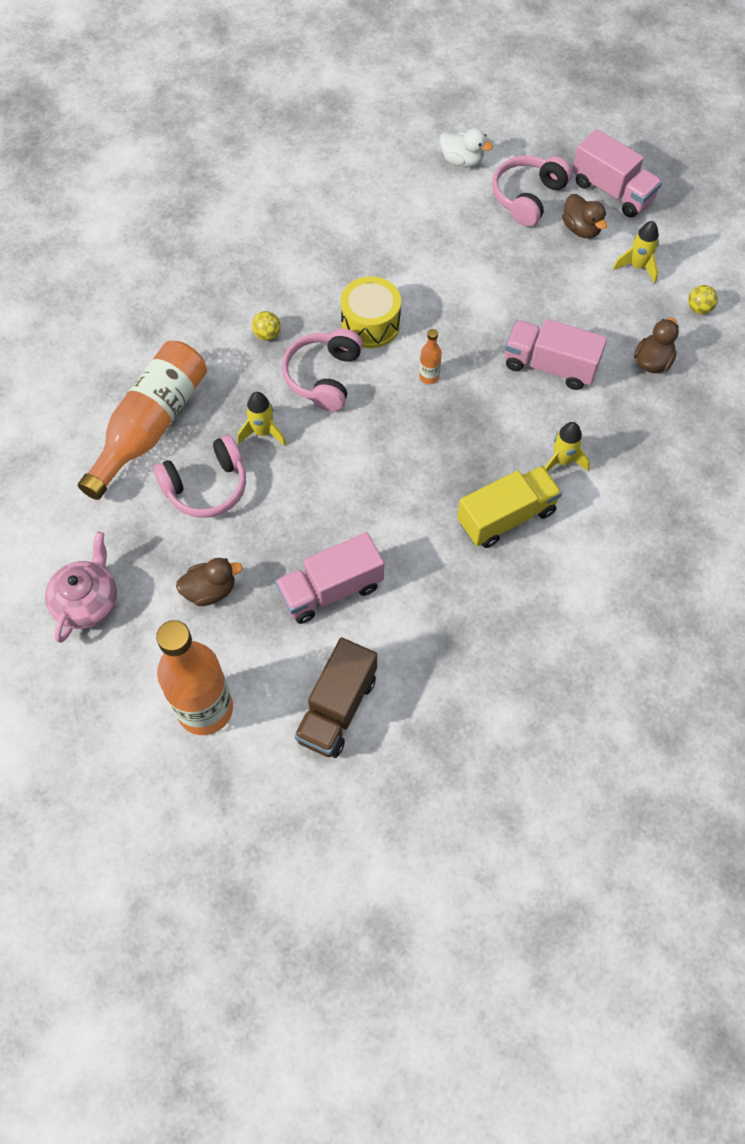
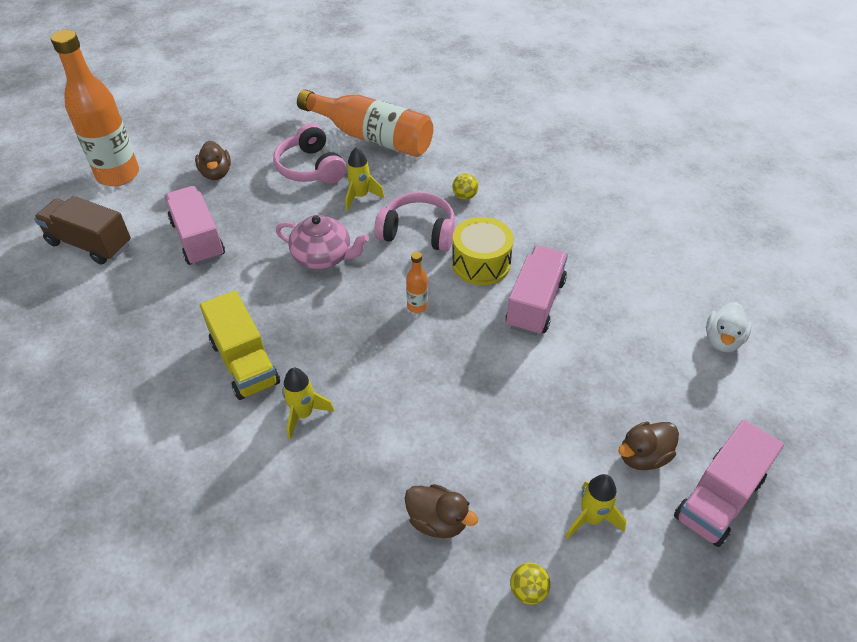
camera: 90 degrees right, 15 degrees down
pink teapot [45,532,117,643] -> pink teapot moved to [276,215,369,269]
pink headphones [492,155,572,227] -> none
pink truck [505,319,607,390] -> pink truck moved to [506,245,568,336]

